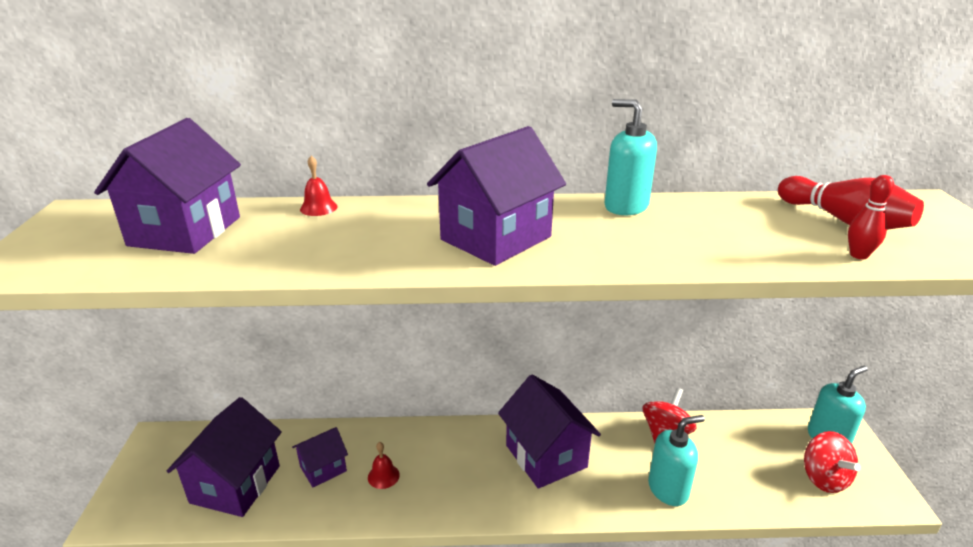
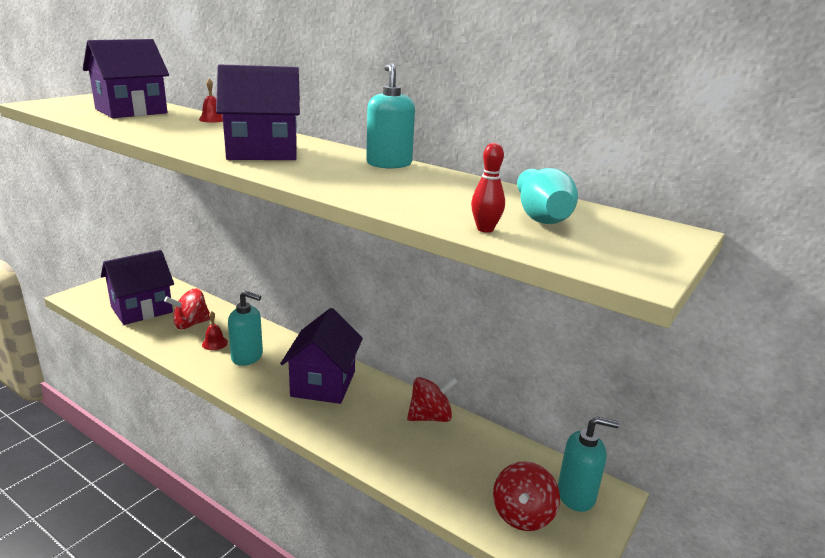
camera: 35 degrees right, 5 degrees down
purple house [292,427,348,487] -> red spinning top [164,288,210,329]
turquoise soap dispenser [648,415,705,506] -> turquoise soap dispenser moved to [228,291,263,366]
red bowling pin [778,176,924,230] -> turquoise bowling pin [517,168,578,224]

